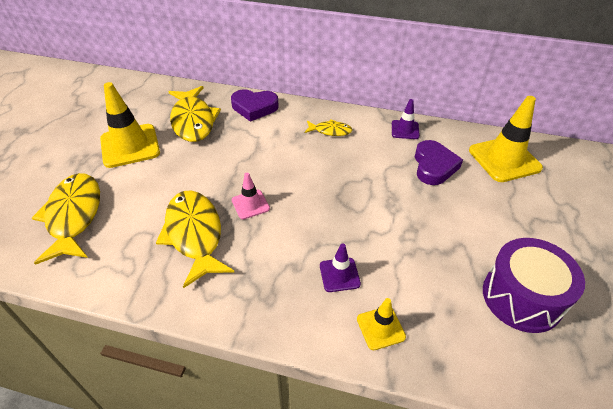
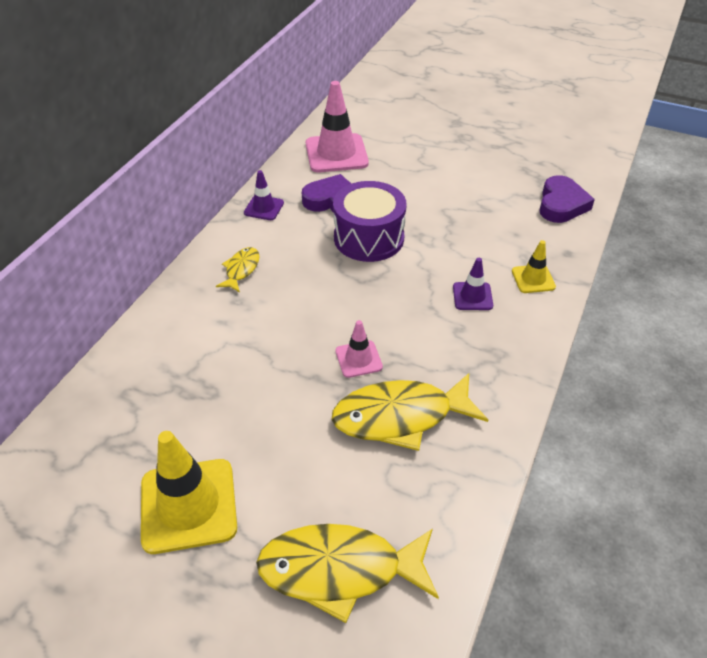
camera: 80 degrees left, 0 degrees up
yellow fish [168,86,221,142] -> none
purple heart [231,89,279,122] -> purple heart moved to [539,175,595,223]
yellow traffic cone [469,96,543,182] -> pink traffic cone [306,81,369,172]
purple drum [483,238,585,333] -> purple drum moved to [333,181,407,262]

